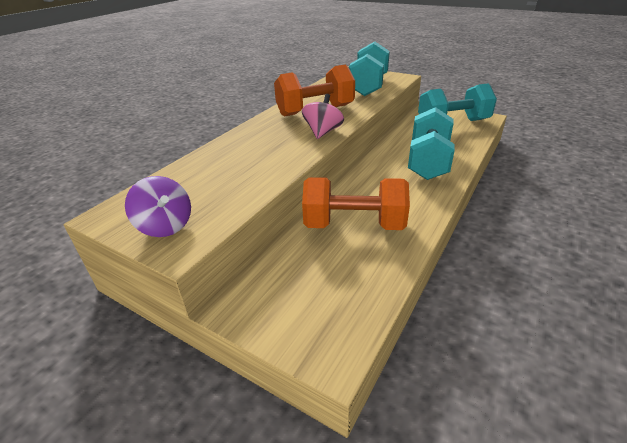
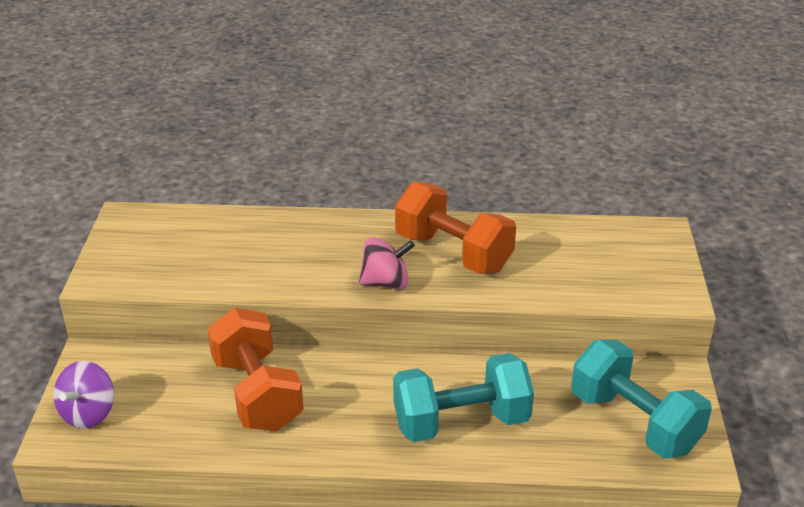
camera: 60 degrees right, 0 degrees up
purple spinning top [125,176,191,237] -> purple spinning top moved to [53,361,114,429]
turquoise dumbbell [349,41,390,96] -> none

